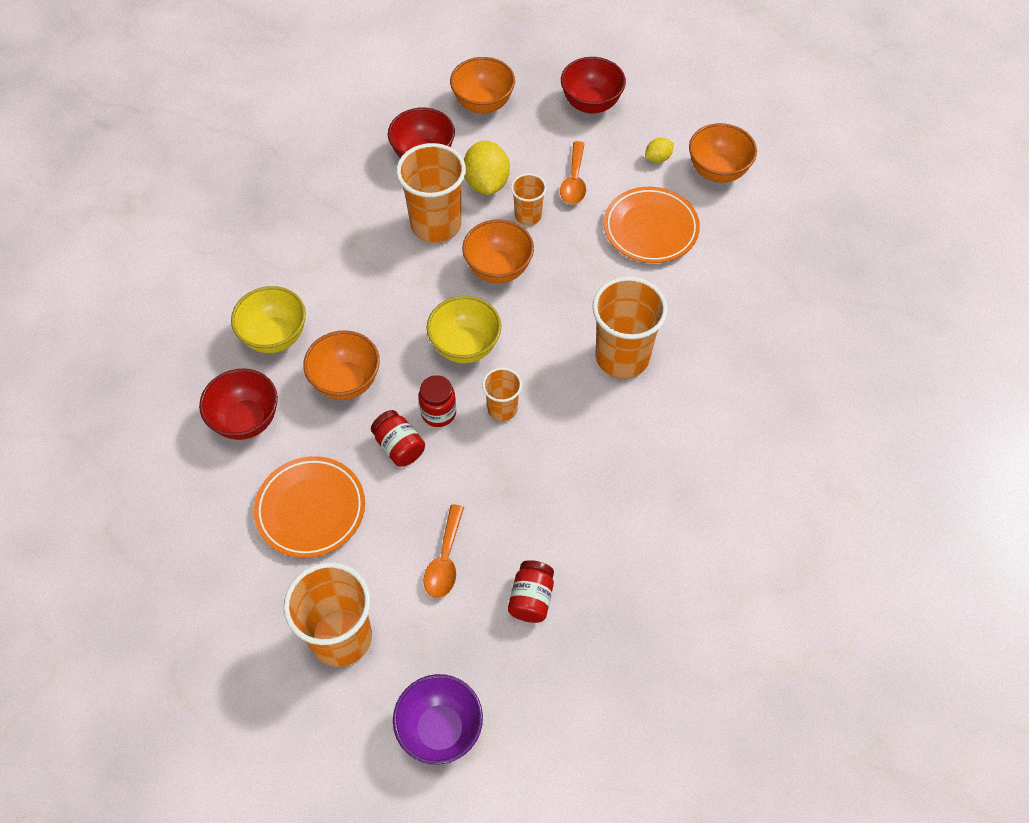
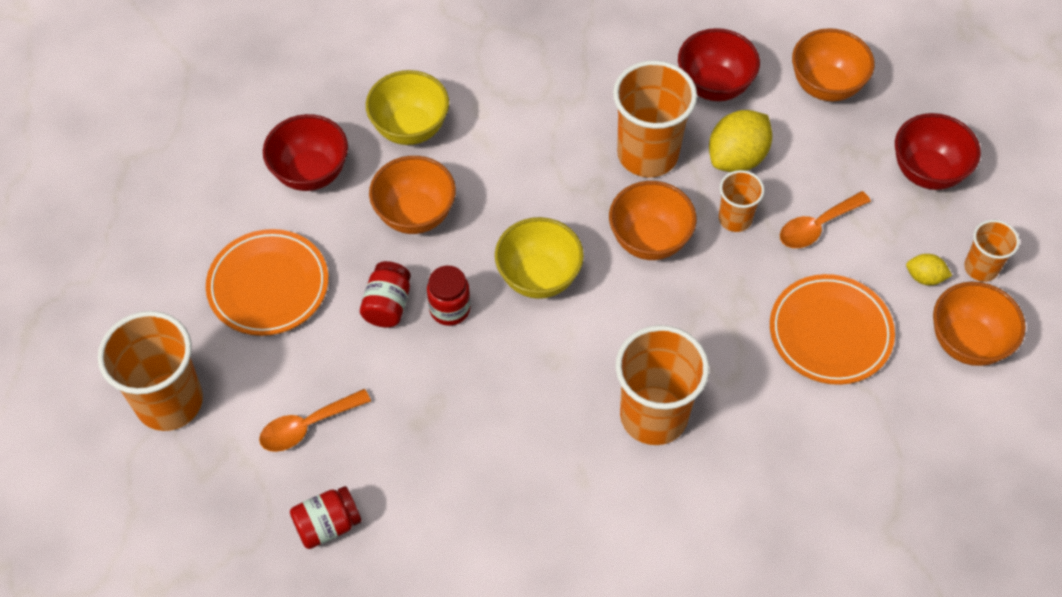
camera: 50 degrees right, 0 degrees up
purple bowl [393,674,483,765] -> none
orange cup [482,368,522,421] -> orange cup moved to [964,220,1020,282]

